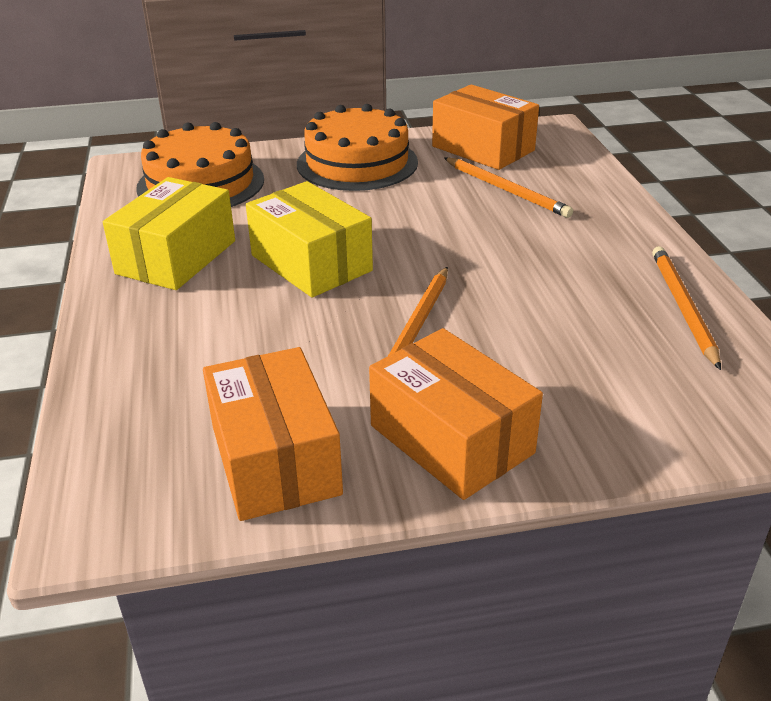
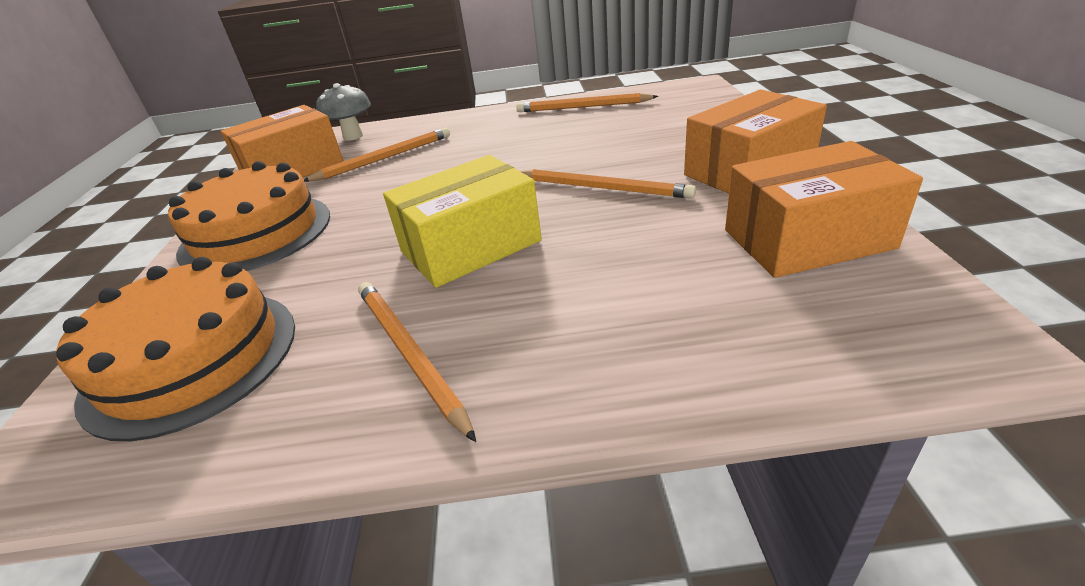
camera: 80 degrees left, 0 degrees up
yellow box [103,177,235,290] -> orange pencil [358,282,476,442]
none -> grey mushroom [316,83,371,141]

